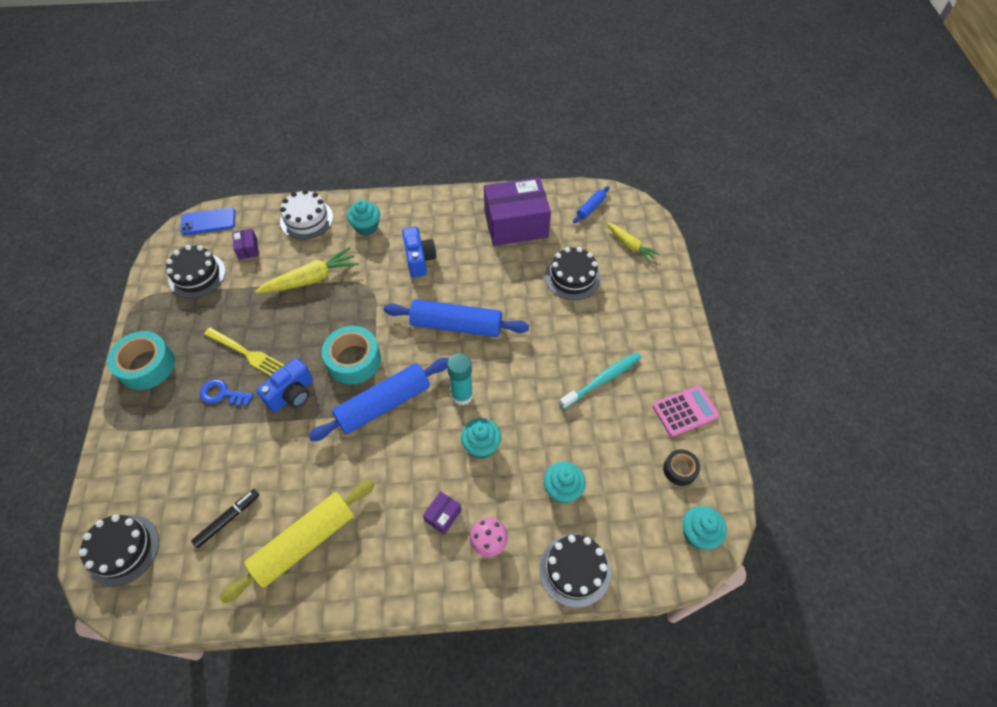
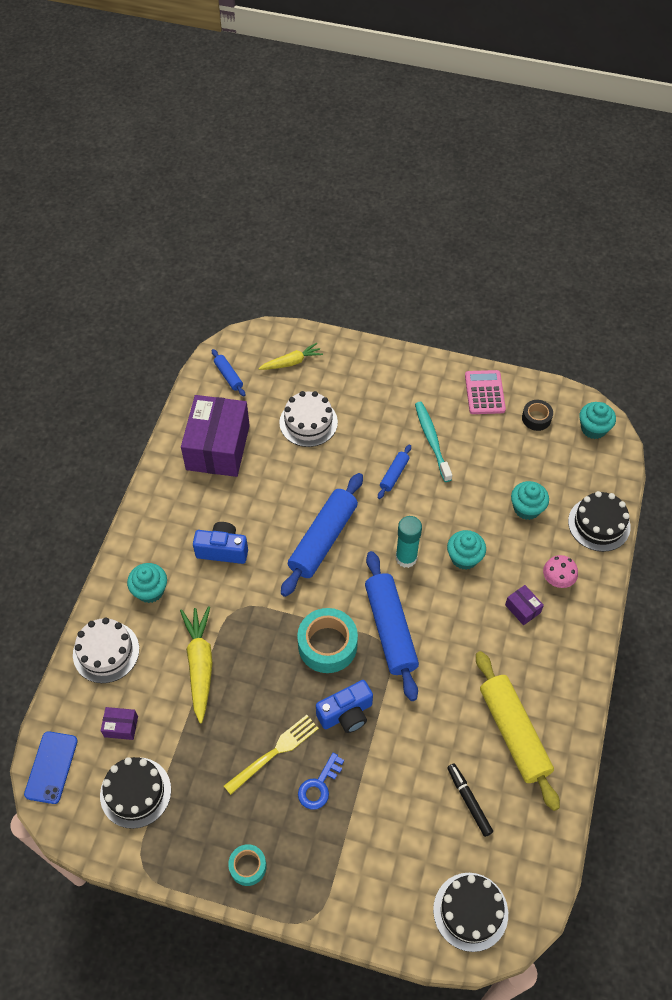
camera: 70 degrees left, 0 degrees up
turquoise tape [107,331,175,390] -> turquoise tape [228,844,266,886], size x0.56
blue camera [256,358,313,412] -> blue camera turned 90 degrees clockwise [316,680,373,733]
black cake [545,247,601,300] -> white cake [279,391,338,447]
none -> blue rolling pin [378,445,411,499]

